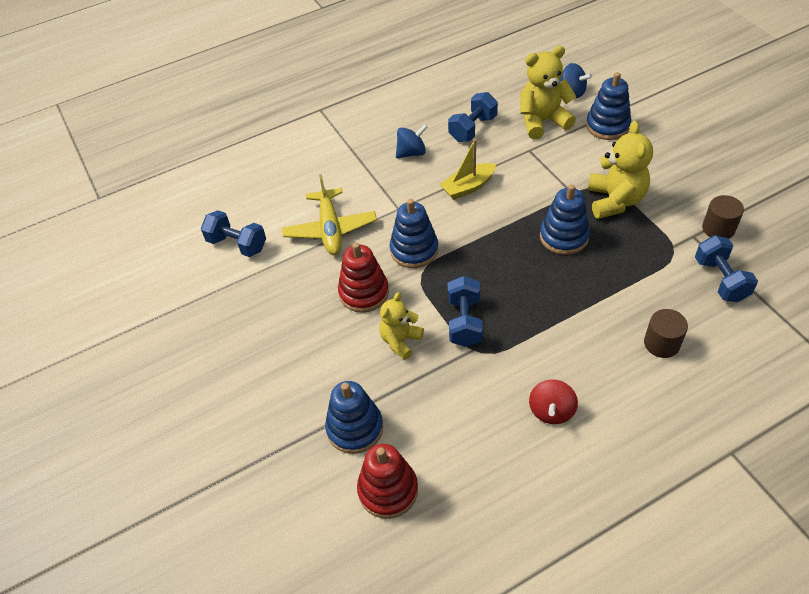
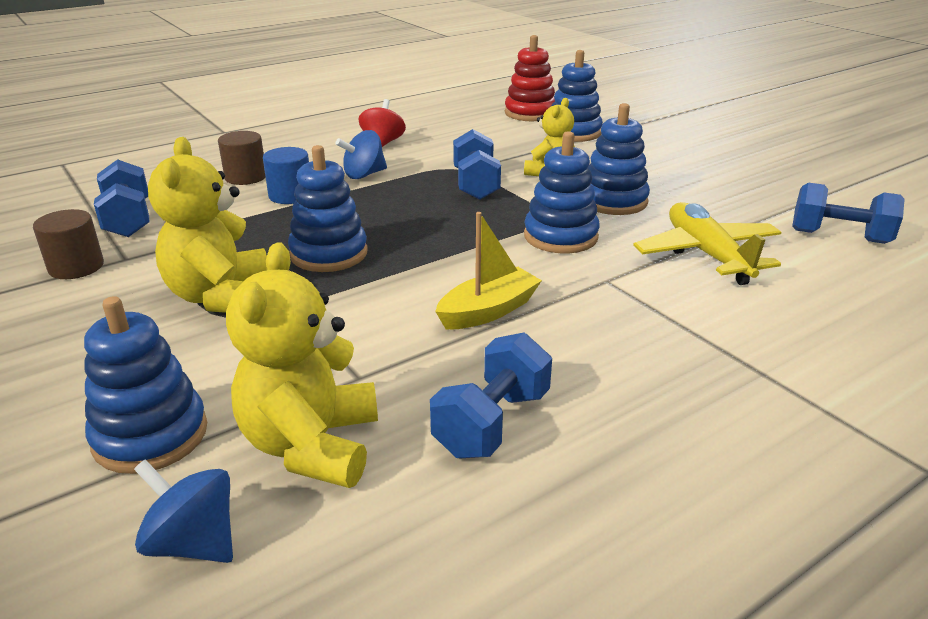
camera: 170 degrees right, 20 degrees down
red stacking toy [338,242,389,313] -> blue stacking toy [588,103,650,215]
blue spinning top [396,124,428,158] -> blue spinning top moved to [336,130,387,179]
yellow teddy bear [520,46,577,139] -> yellow teddy bear turned 120 degrees clockwise [226,242,378,488]
none -> blue cylinder [263,147,309,204]

